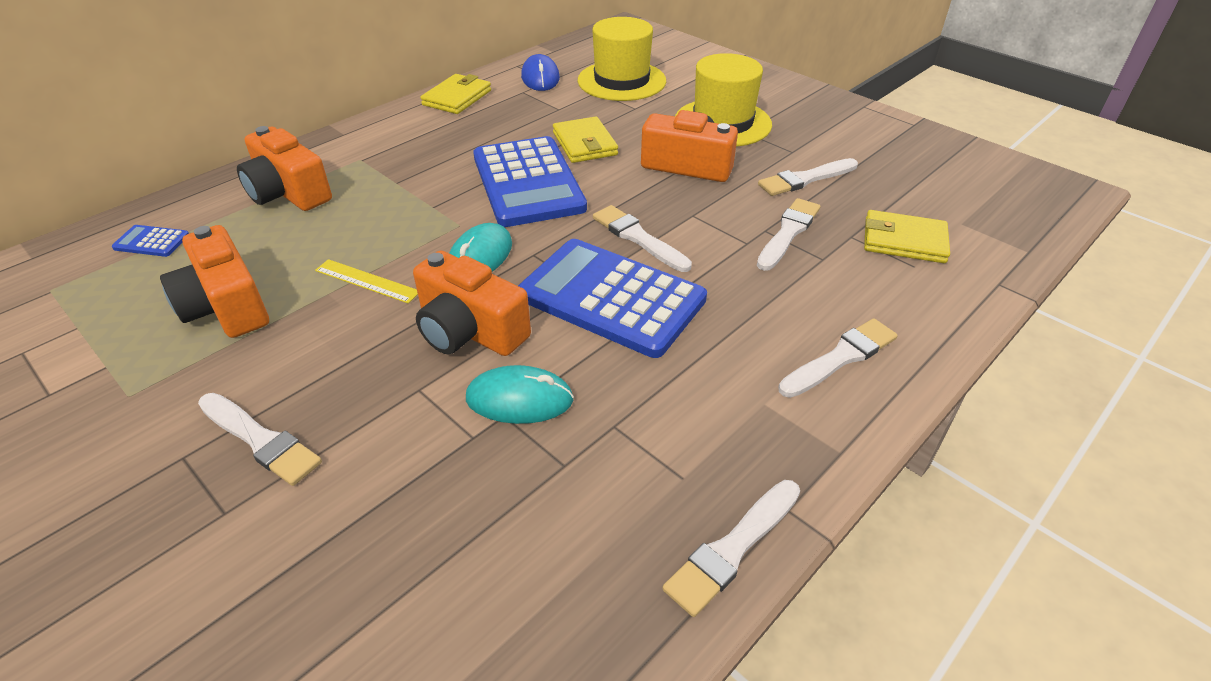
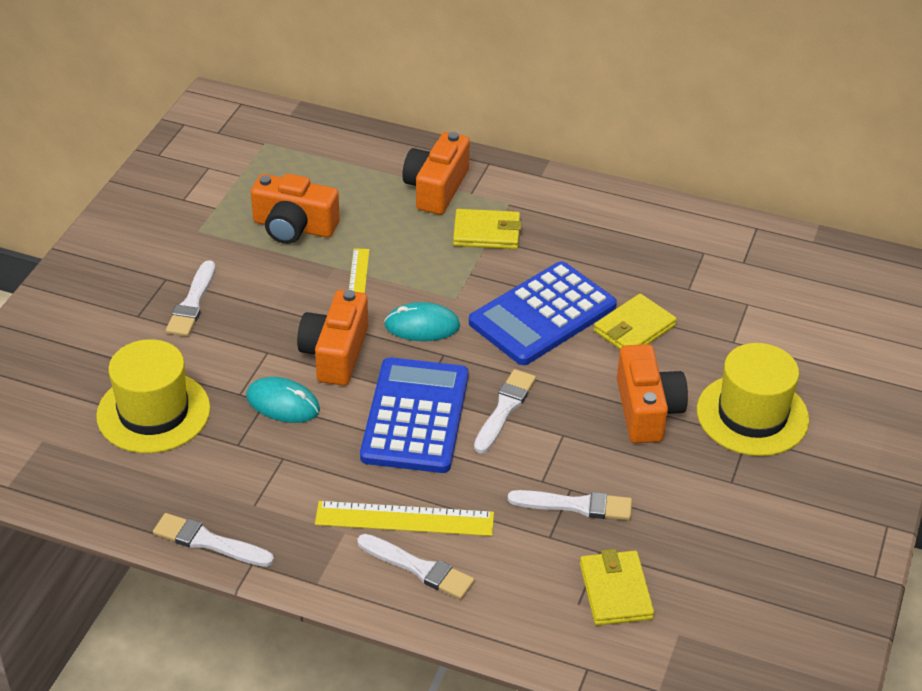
camera: 65 degrees right, 0 degrees up
blue calculator [112,225,189,257] -> none
orange camera [160,225,269,338] -> orange camera turned 105 degrees counterclockwise [251,174,340,244]
yellow wallet [420,74,491,114] -> yellow wallet moved to [453,209,521,249]
turquoise mouse [466,365,574,424] -> turquoise mouse turned 45 degrees counterclockwise [246,377,320,423]
blue mouse [521,54,560,91] -> none
yellow hat [578,17,666,101] -> yellow hat moved to [96,339,210,453]
white brush [758,158,858,196] -> none
none -> yellow ruler [315,501,494,536]

